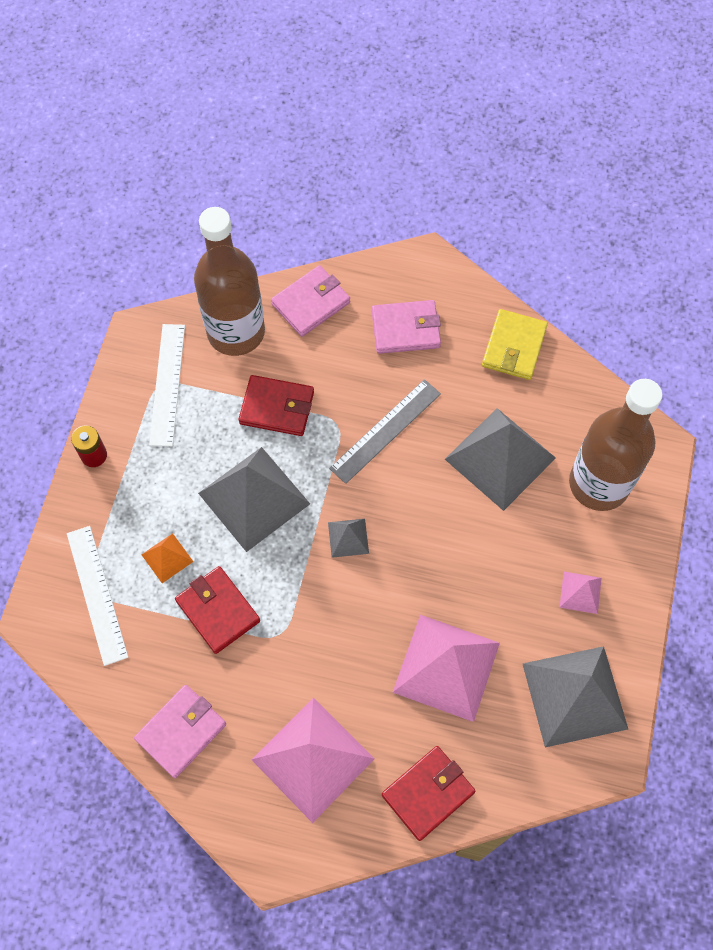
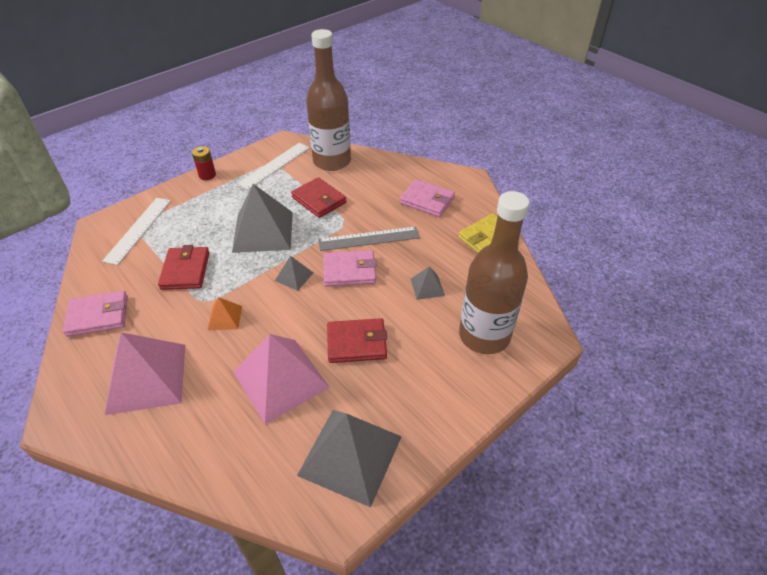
camera: 35 degrees right, 20 degrees down
orange pyramid [141,533,194,583] -> orange pyramid moved to [208,297,242,330]
pink wallet [271,265,350,337] -> pink wallet moved to [323,250,377,287]
red wallet [382,746,475,841] -> red wallet moved to [327,318,387,363]
grey pyramid [445,408,556,511] -> grey pyramid [411,266,445,300], size x0.46
pink pyramid [559,572,601,614] -> none

